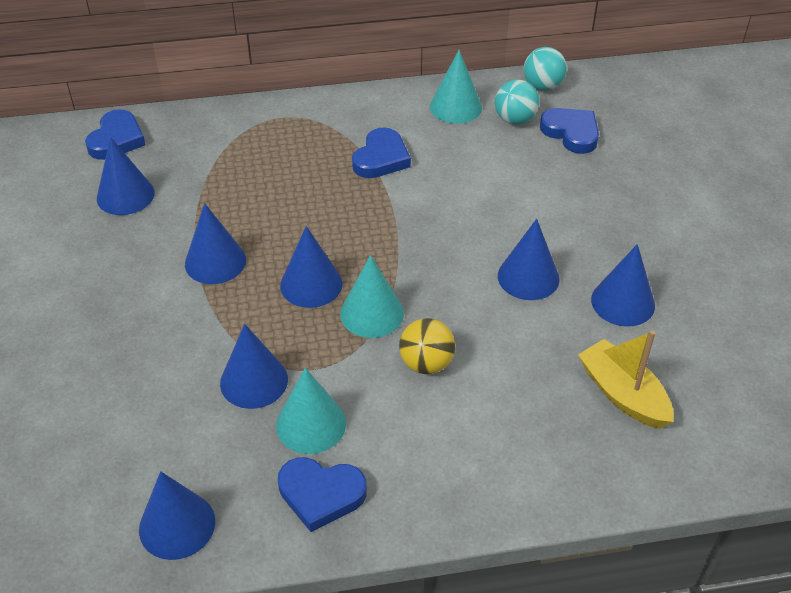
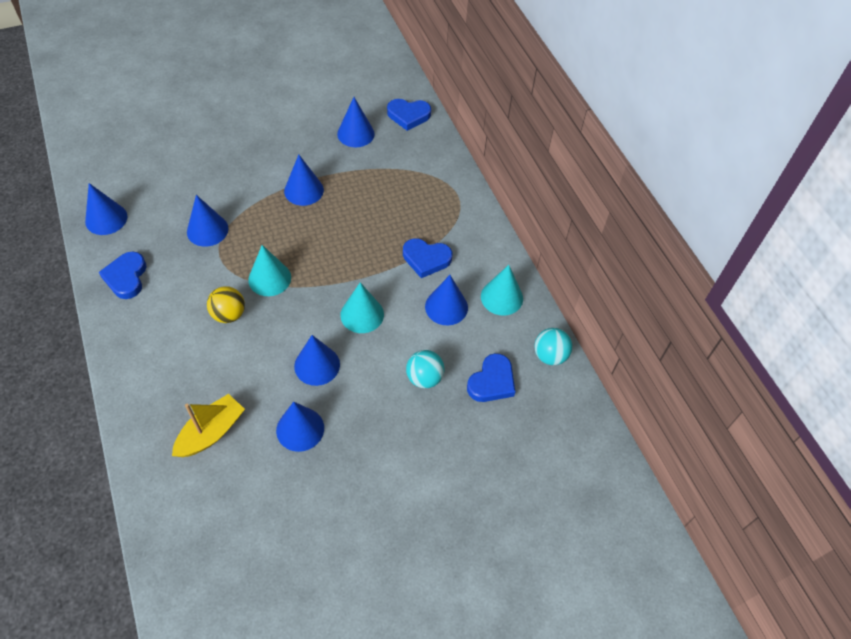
camera: 75 degrees right, 10 degrees up
turquoise cone [276,368,346,454] -> turquoise cone moved to [340,282,384,333]
blue cone [280,226,342,308] -> blue cone moved to [425,275,468,325]
turquoise ball [495,80,539,125] -> turquoise ball moved to [406,350,445,388]

